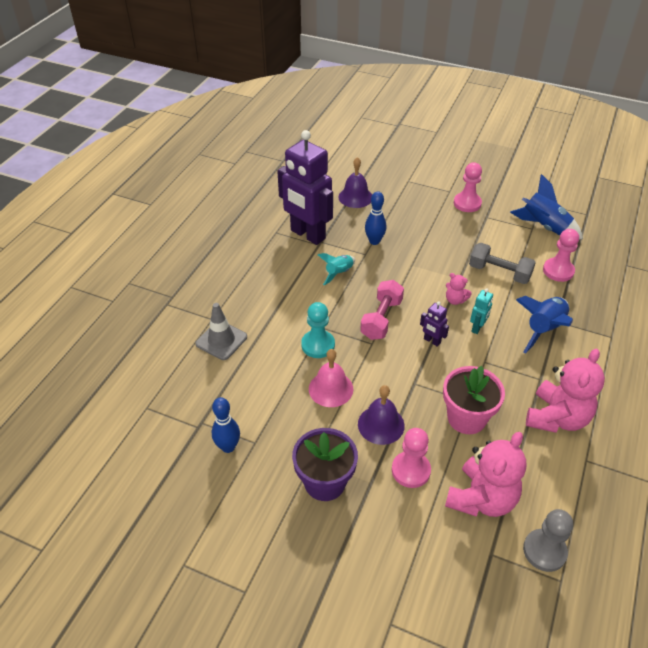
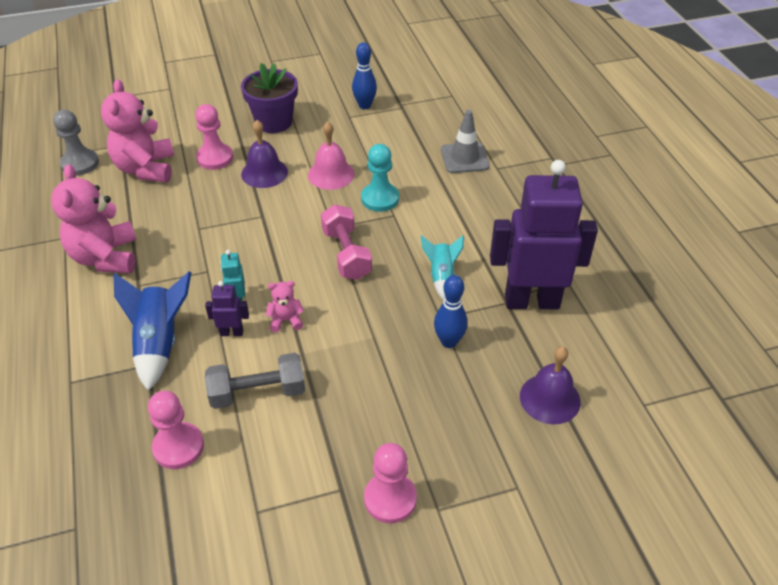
camera: 140 degrees right, 0 degrees up
purple robot [420,301,449,347] -> purple robot moved to [205,281,249,336]
pink flower pot [443,366,505,434] -> none
blue rocket [510,174,583,239] -> none

